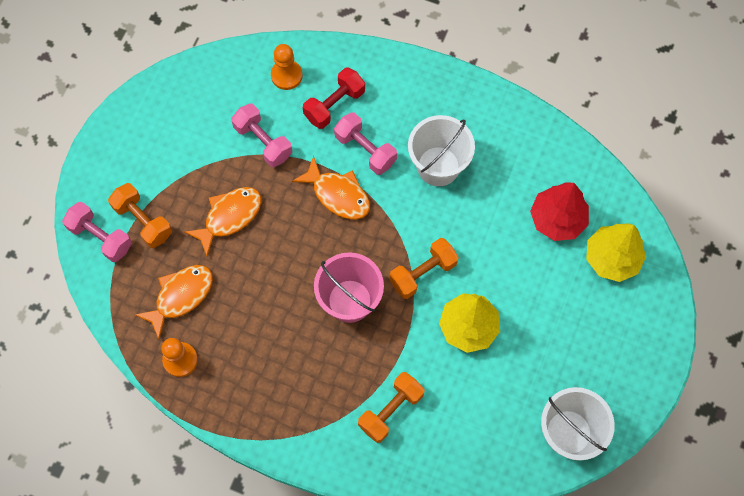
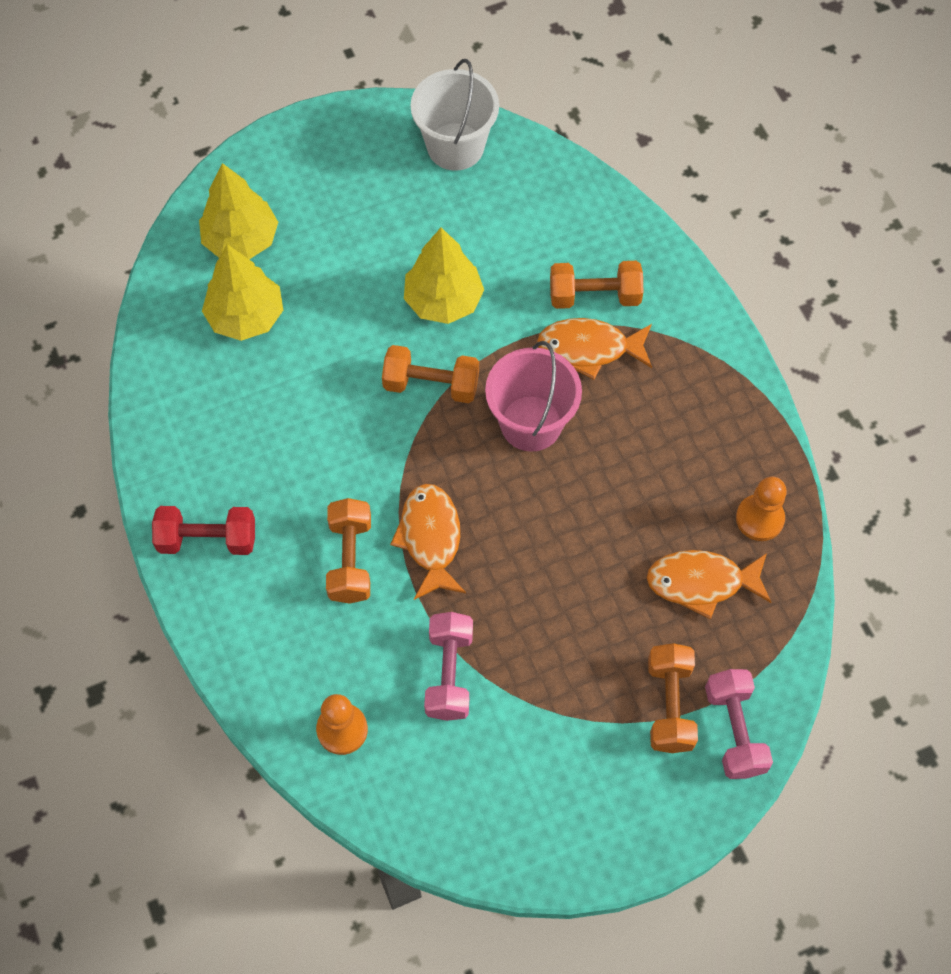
camera: 135 degrees left, 5 degrees down
orange fish [184,187,261,256] -> orange fish moved to [537,318,652,380]
red dumbbell [303,68,365,129] -> red dumbbell moved to [152,506,255,555]
pink dumbbell [334,112,397,175] -> orange dumbbell [326,498,371,604]
white bucket [408,115,475,186] -> none
red tree [530,182,589,241] -> yellow tree [202,244,283,341]

